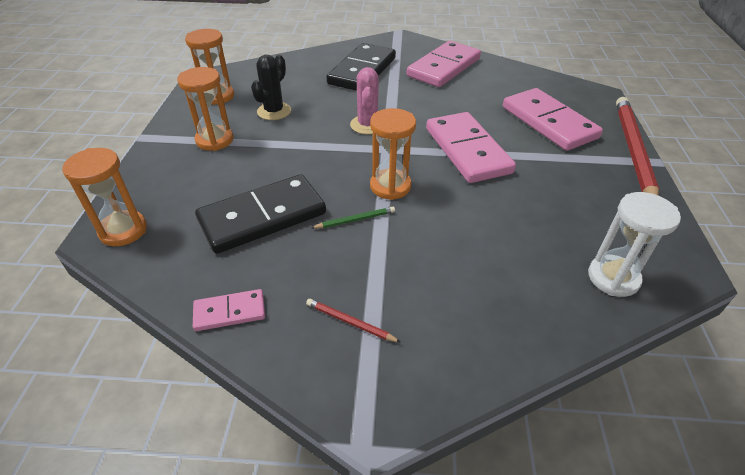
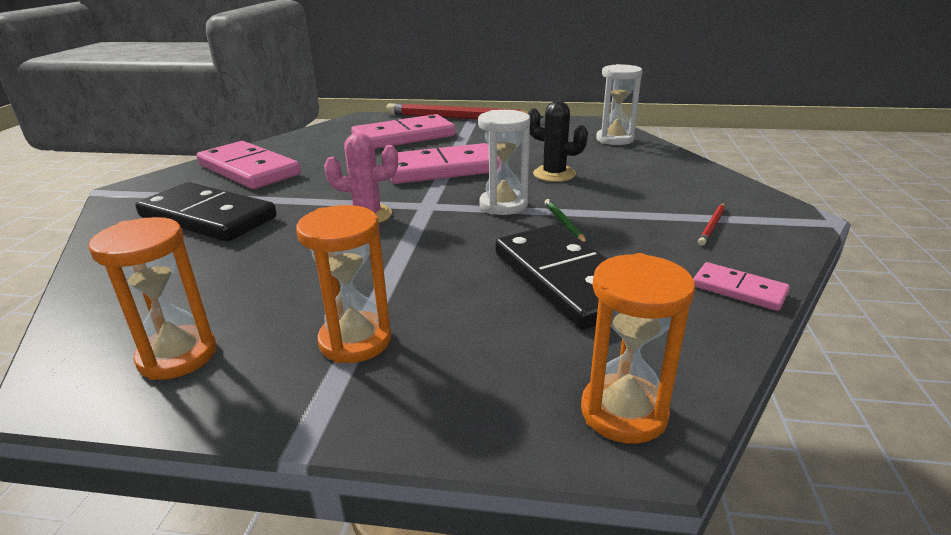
camera: 85 degrees left, 15 degrees down
pink domino [193,289,265,331] -> pink domino turned 45 degrees counterclockwise [693,262,790,311]
black cactus [251,55,291,120] -> black cactus moved to [528,101,588,182]
orange hourglass [370,108,416,200] -> white hourglass [478,110,530,215]

